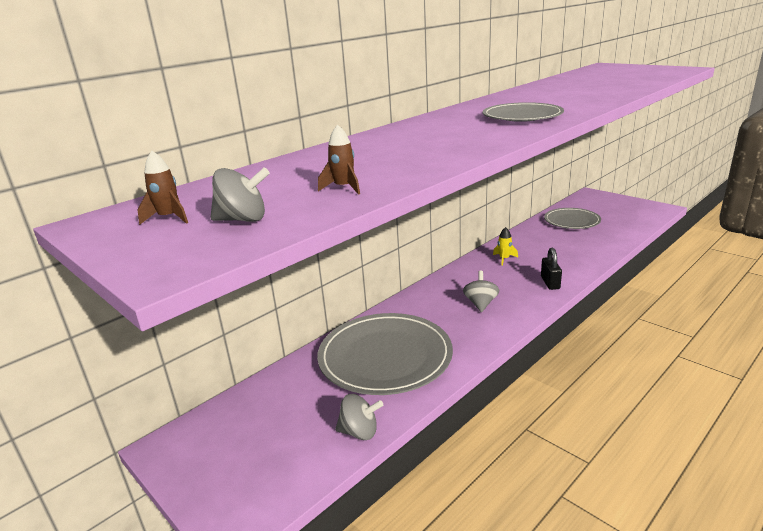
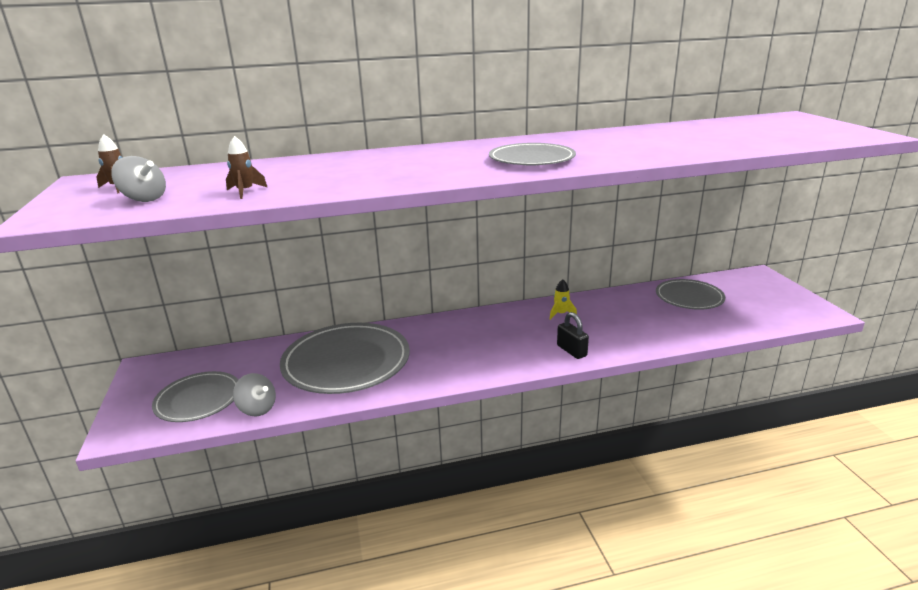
camera: 30 degrees right, 0 degrees up
grey spinning top [463,271,499,312] -> none
black padlock [541,248,562,290] -> black padlock turned 60 degrees counterclockwise [557,312,589,359]
none -> grey plate [152,371,238,422]

